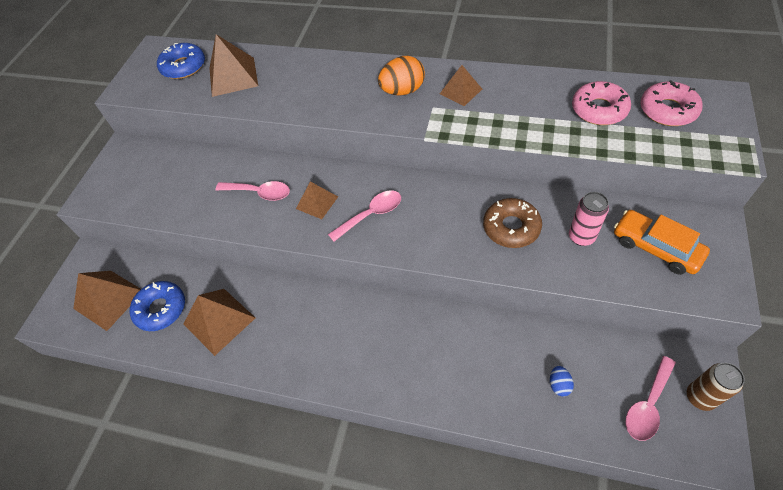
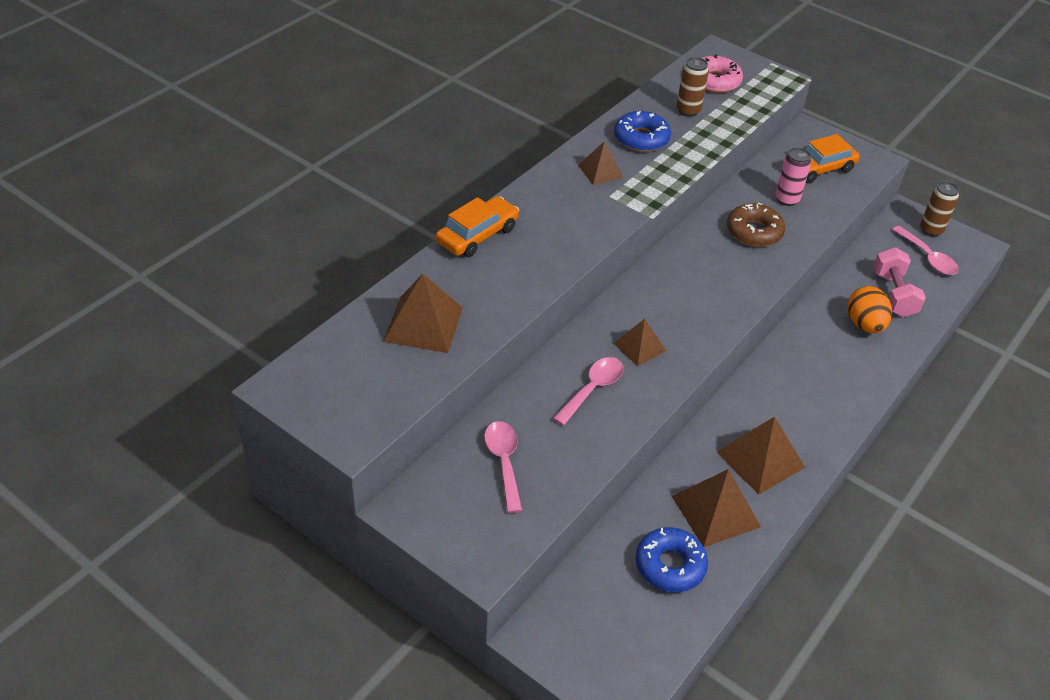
camera: 75 degrees left, 10 degrees down
brown pyramid [73,271,141,331] -> brown pyramid moved to [716,417,805,495]
blue donut [157,43,205,79] -> blue donut moved to [614,111,671,152]
pink spoon [328,190,401,242] -> pink spoon moved to [484,421,522,513]
orange egg [378,56,425,96] -> orange egg moved to [848,286,892,333]
blue egg [550,366,574,396] -> pink dumbbell [873,247,926,317]
pink donut [572,81,631,125] -> brown can [676,57,709,117]
none -> orange car [436,196,519,257]

